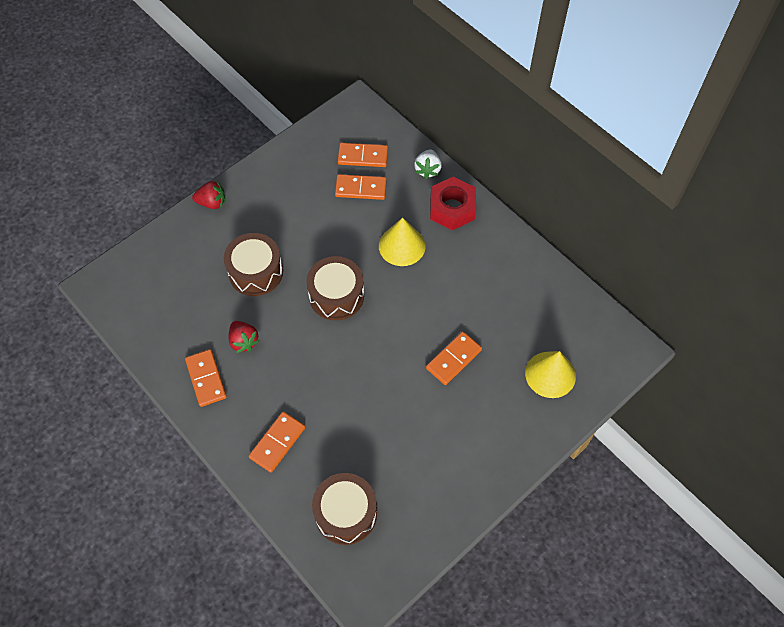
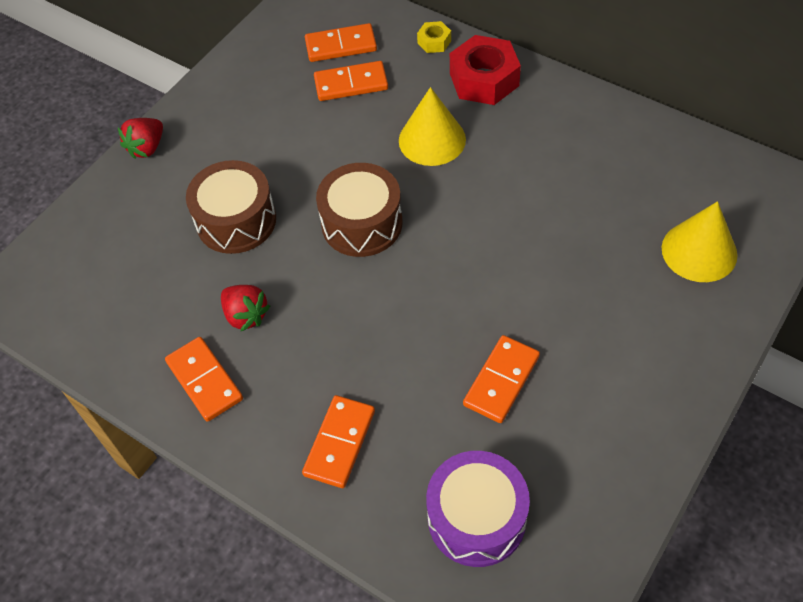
camera: 10 degrees left, 5 degrees down
red strawberry [192,181,225,209] -> red strawberry turned 135 degrees clockwise [118,118,163,159]
brown drum [312,473,377,545] -> purple drum [426,451,530,567]
white strawberry [414,149,442,179] -> yellow nut [417,21,451,53]
orange domino [426,331,482,385] -> orange domino moved to [463,335,540,423]

